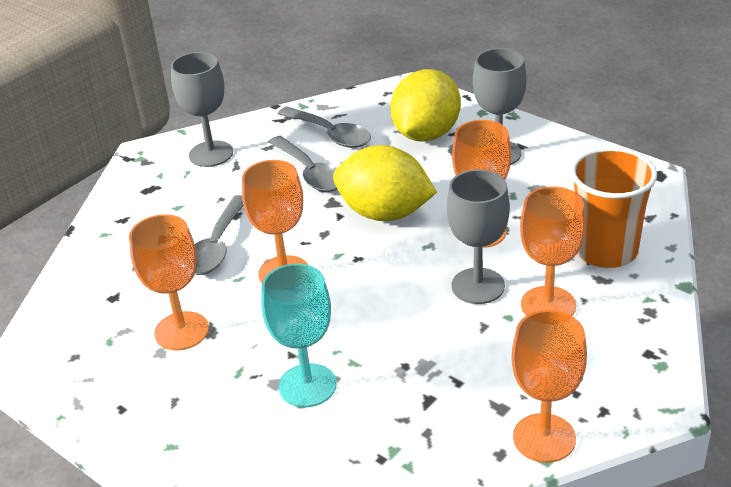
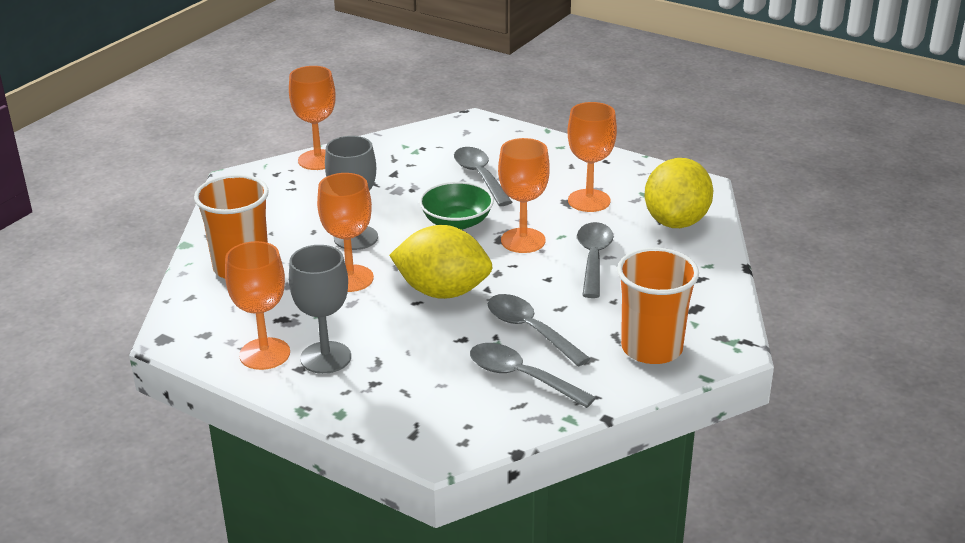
camera: 170 degrees right, 5 degrees down
grey goblet [171,52,233,167] -> orange cup [617,248,699,364]
turquoise goblet [261,264,337,407] -> grey spoon [454,147,512,206]
yellow lemon [390,69,461,142] -> yellow lemon moved to [645,158,713,228]
orange goblet [520,186,586,316] -> orange goblet moved to [225,241,290,370]
none -> green bowl [419,181,494,230]

